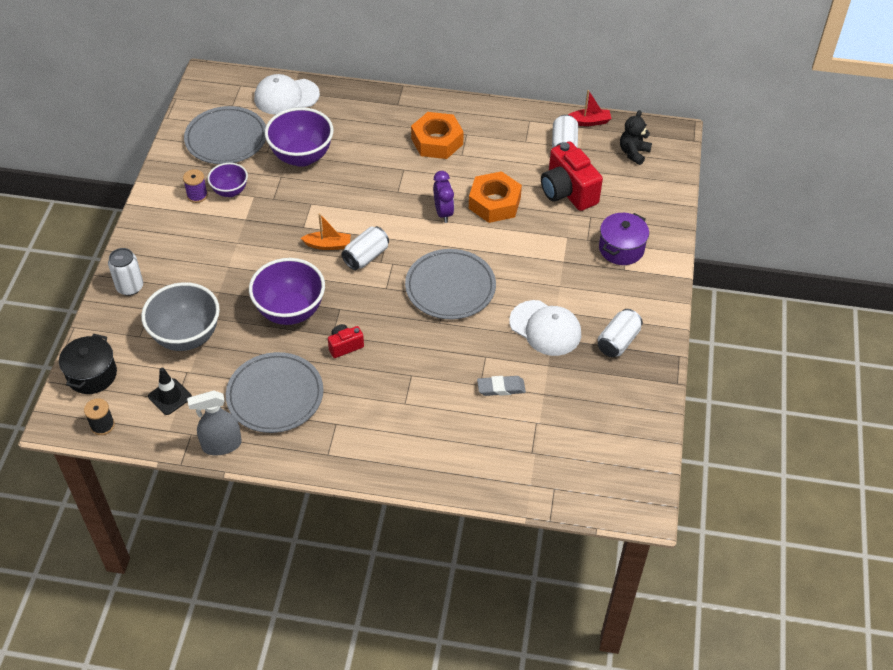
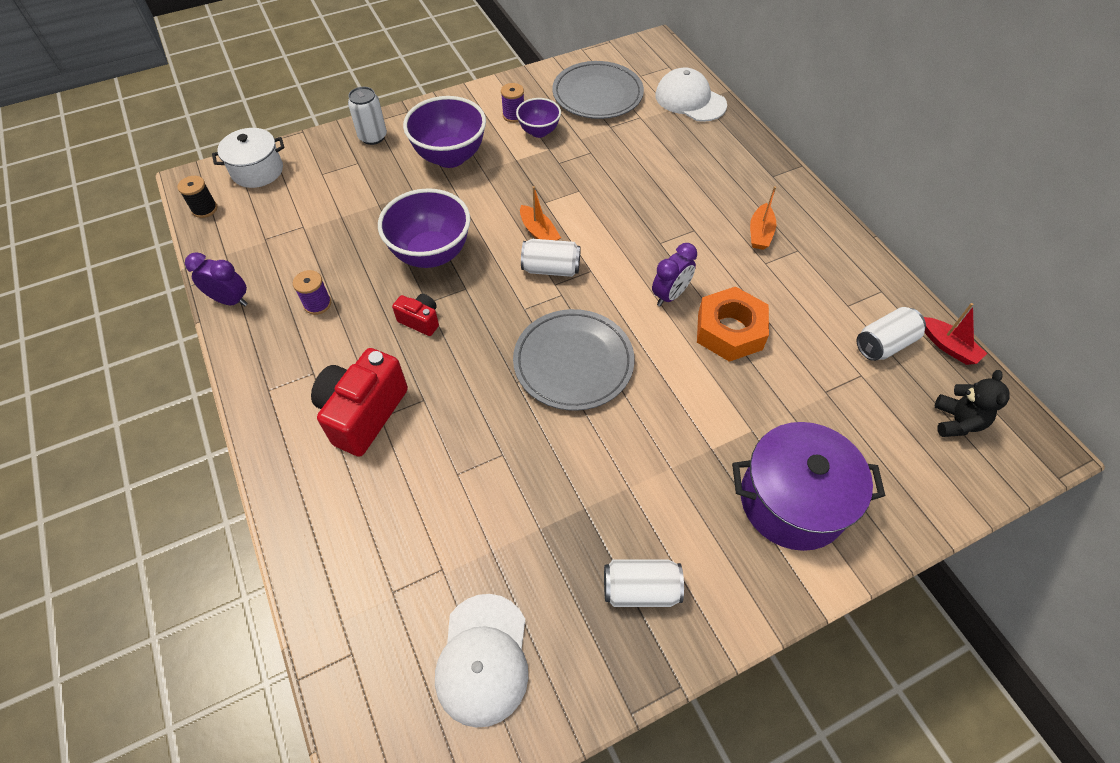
camera: 55 degrees right, 5 degrees up
black pot [59,334,117,394] -> white pot [212,128,284,188]
grey bowl [141,282,220,351] -> none
black traffic cone [148,368,192,415] -> none
grey spray bottle [187,391,242,455] -> purple clock [185,252,248,306]
grey plate [226,352,323,433] -> purple spool [293,270,331,315]
purple bowl [265,107,333,167] -> purple bowl moved to [403,96,486,168]
orange nut [411,112,464,159] -> orange boat [750,186,776,250]
grey eraser [477,376,526,396] -> none
white cap [509,300,581,356] -> white cap moved to [435,594,528,728]
red camera [541,141,603,211] -> red camera moved to [311,348,408,457]
purple pot [599,213,649,265] -> purple pot [732,422,885,551], size x1.51
black teddy bear [620,110,652,165] -> black teddy bear turned 105 degrees clockwise [935,370,1009,437]

